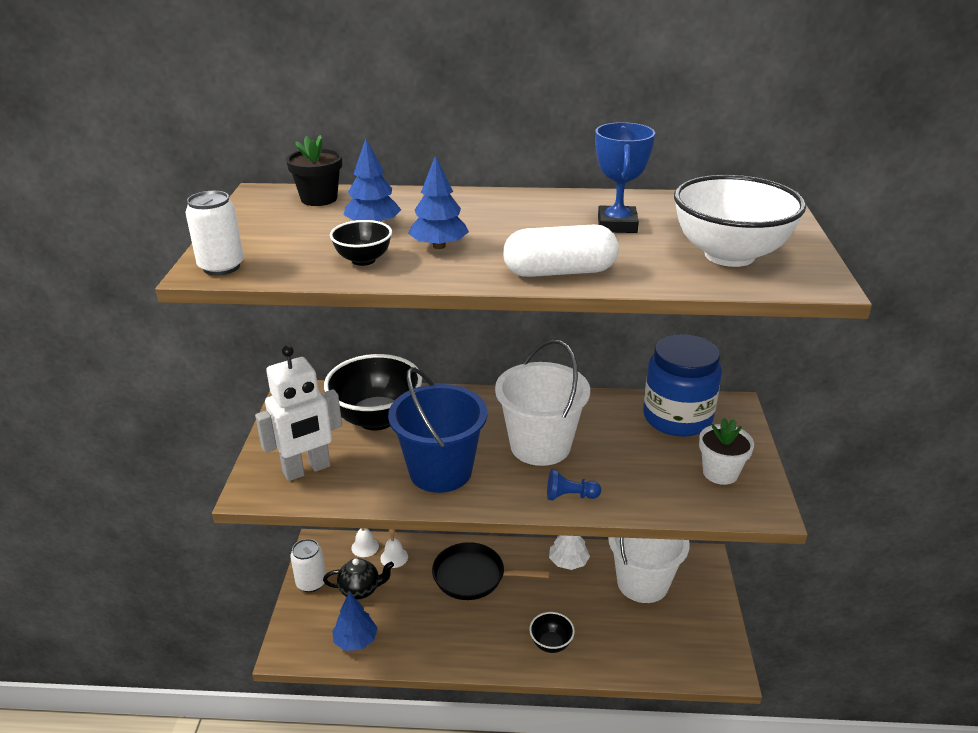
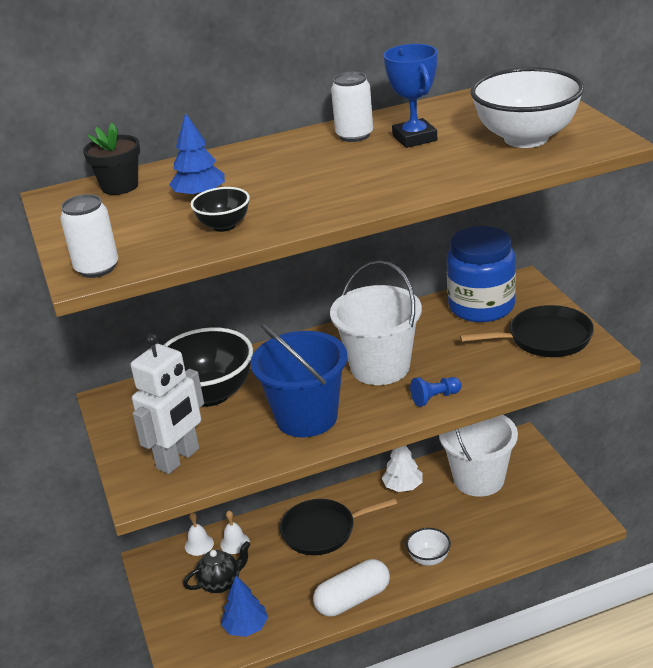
camera: 20 degrees left, 0 degrees up
white can [290,539,326,592] -> white can moved to [331,72,373,142]
blue tree [408,155,469,249] -> none
white capsule [503,224,619,277] -> white capsule moved to [313,559,390,616]
black bowl [529,612,575,653] -> white bowl [406,528,451,566]
white flower pot [699,418,754,485] -> black pan [460,305,594,357]

